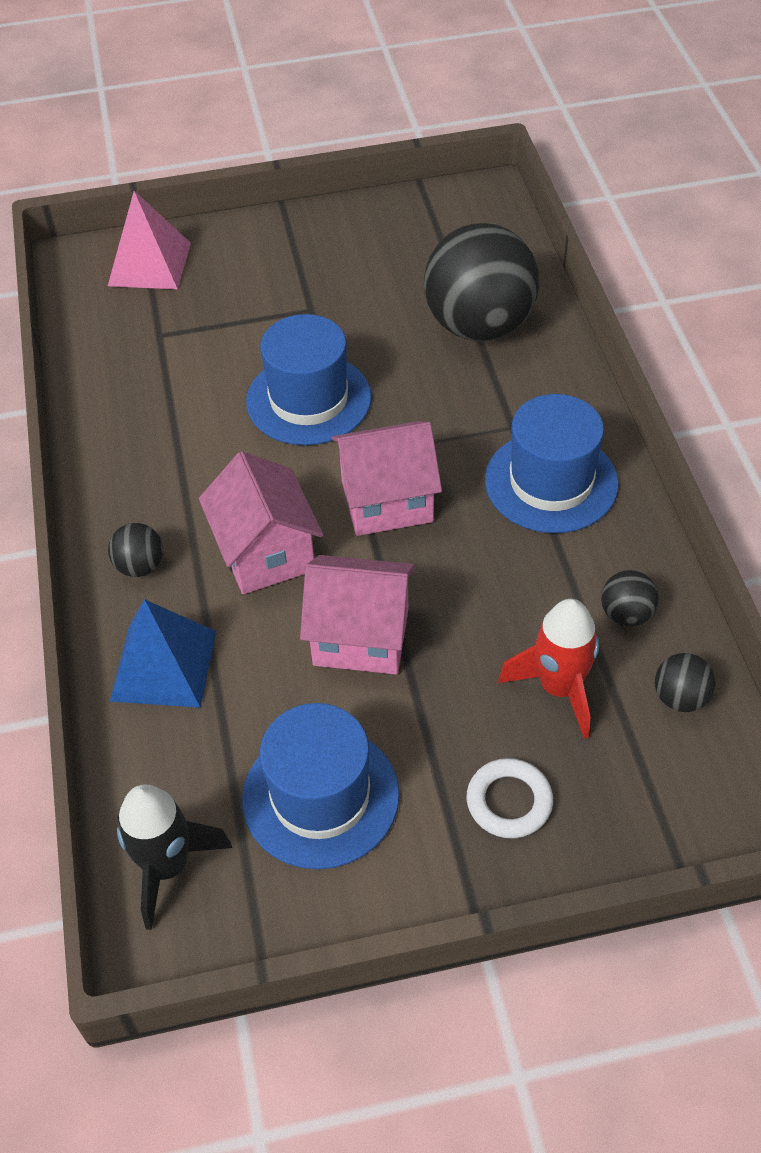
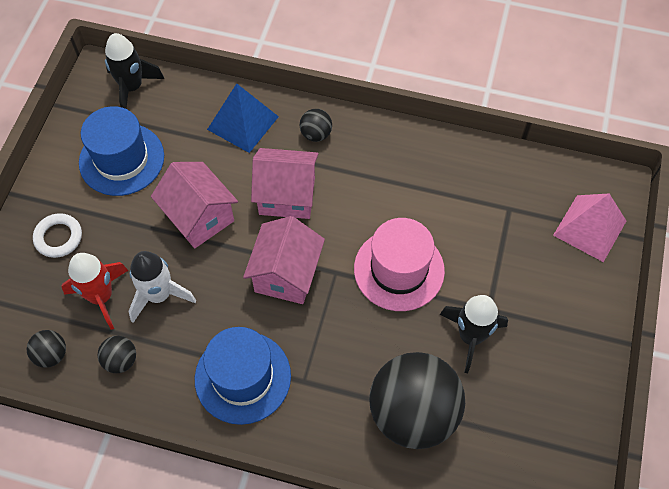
camera: 115 degrees right, 10 degrees up
blue hat [246,314,372,445] -> pink hat [354,218,445,311]
pink house [300,555,415,674] -> pink house turned 75 degrees counterclockwise [151,162,238,248]
none -> white rocket [128,251,196,323]
none -> black rocket [440,295,508,373]

